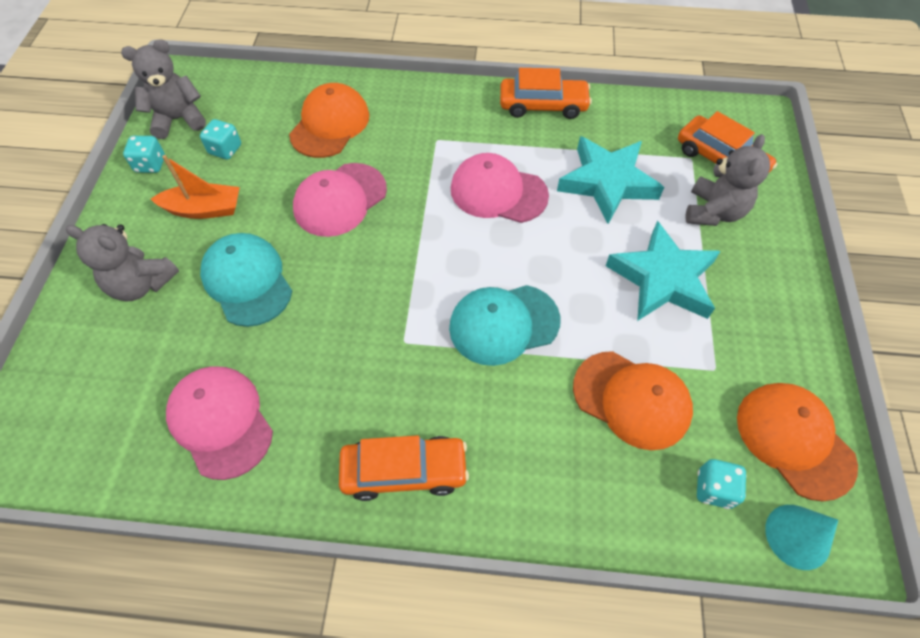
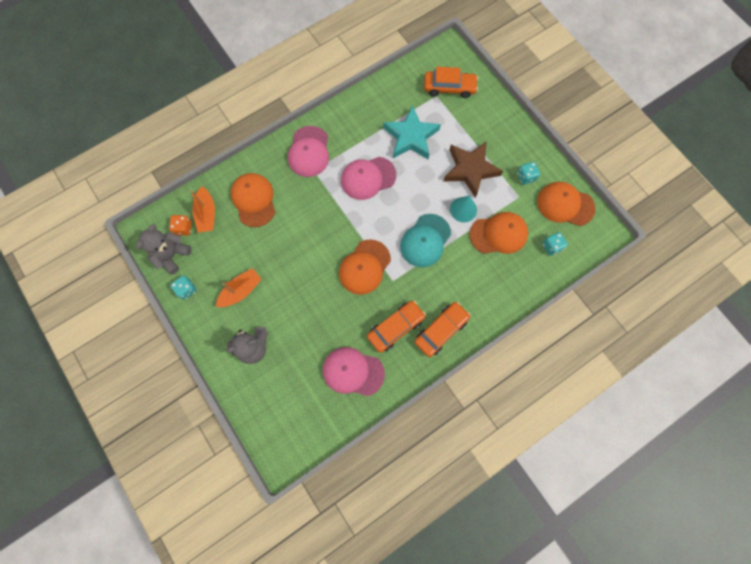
camera: 40 degrees left, 15 degrees up
turquoise dice [200,119,241,160] -> turquoise dice moved to [517,162,540,185]
turquoise cap [200,233,292,327] -> none
pink cap [293,163,387,237] -> pink cap moved to [288,126,329,177]
orange car [500,68,592,119] -> orange car moved to [367,301,426,353]
turquoise star [606,221,721,321] -> brown star [444,141,503,198]
grey teddy bear [685,134,770,226] -> none
turquoise cone [765,505,838,570] -> turquoise cone moved to [450,196,477,222]
none -> orange dice [169,215,192,236]
none -> orange boat [190,186,215,233]
none -> orange cap [339,239,391,295]

